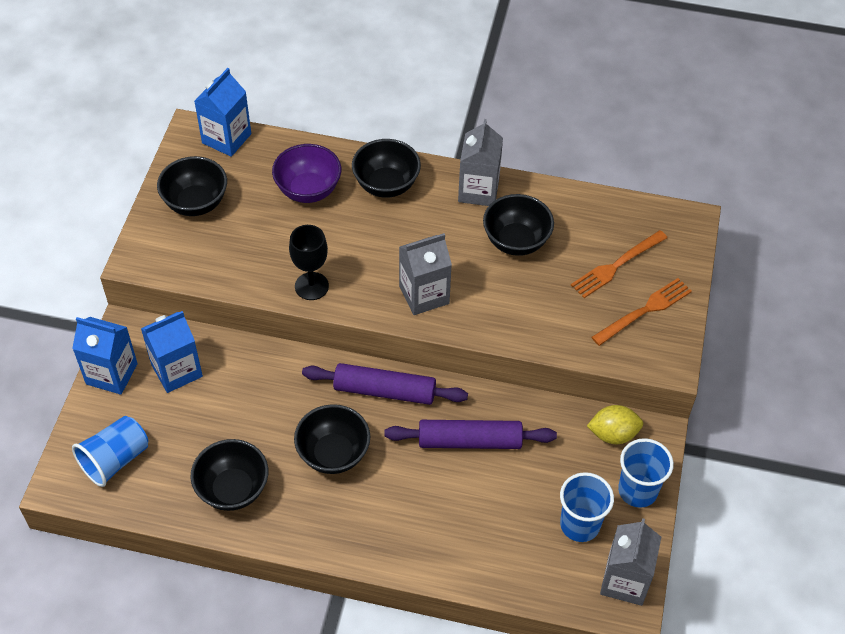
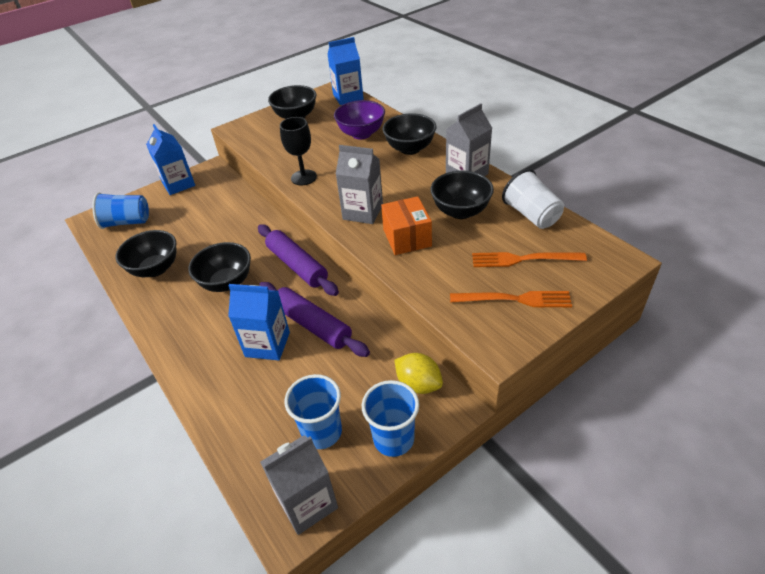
camera: 45 degrees right, 10 degrees down
blue carton [141,311,203,393] -> blue carton moved to [228,284,290,360]
none -> orange box [381,196,432,255]
none -> white cup [502,169,564,229]

